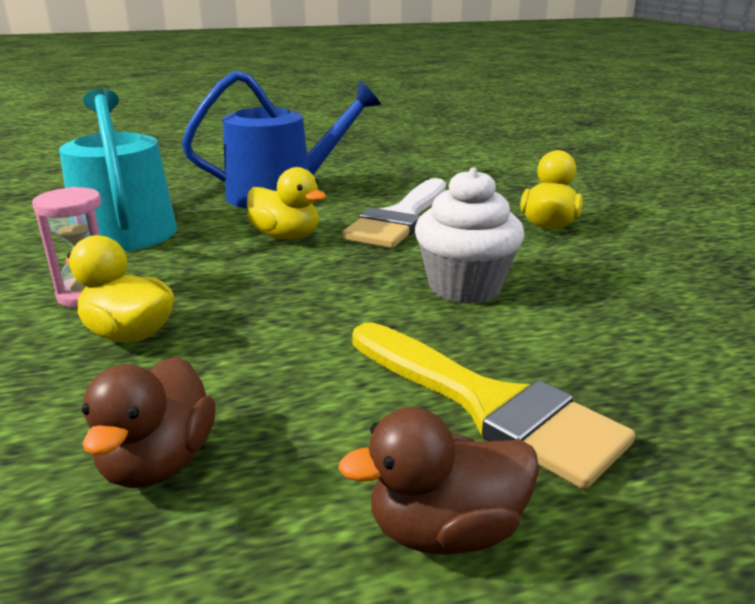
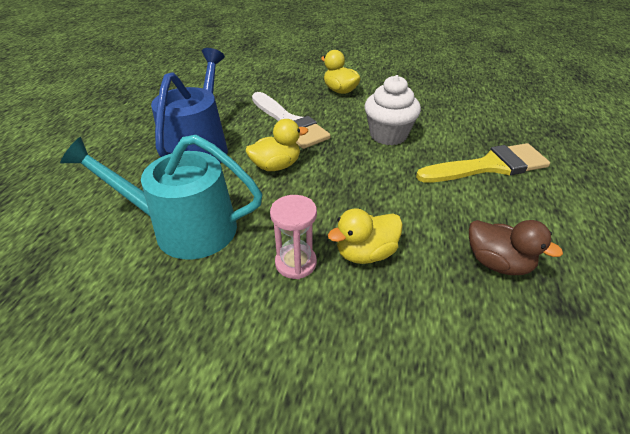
camera: 60 degrees left, 15 degrees up
brown duck [338,407,539,555] -> none

